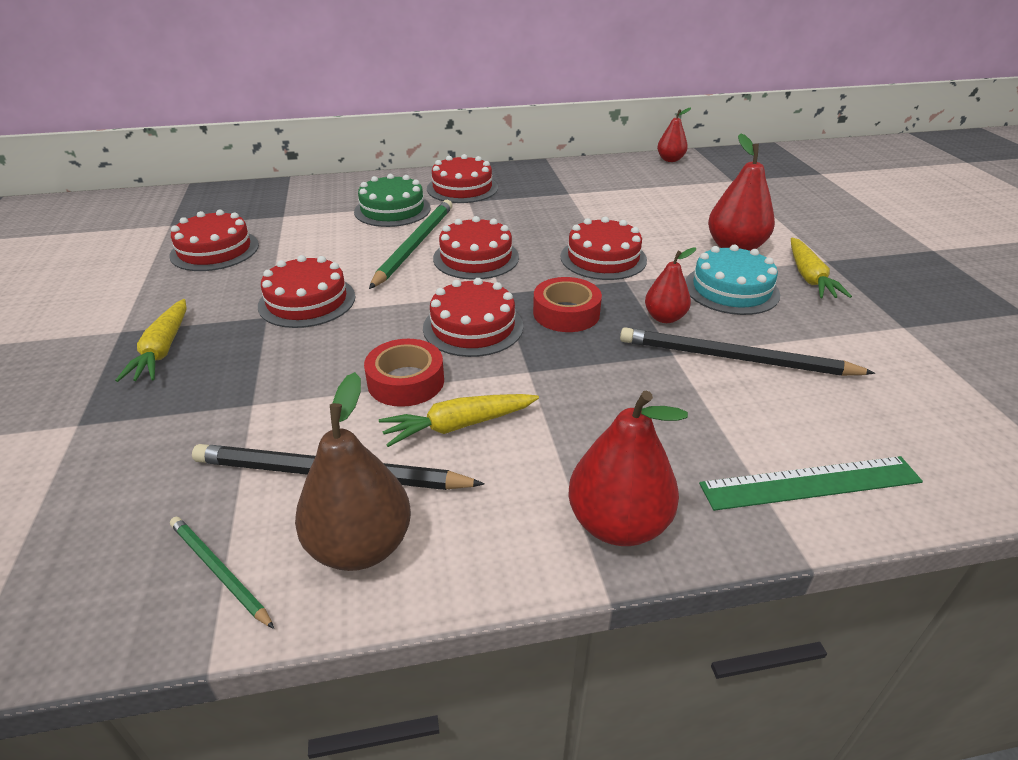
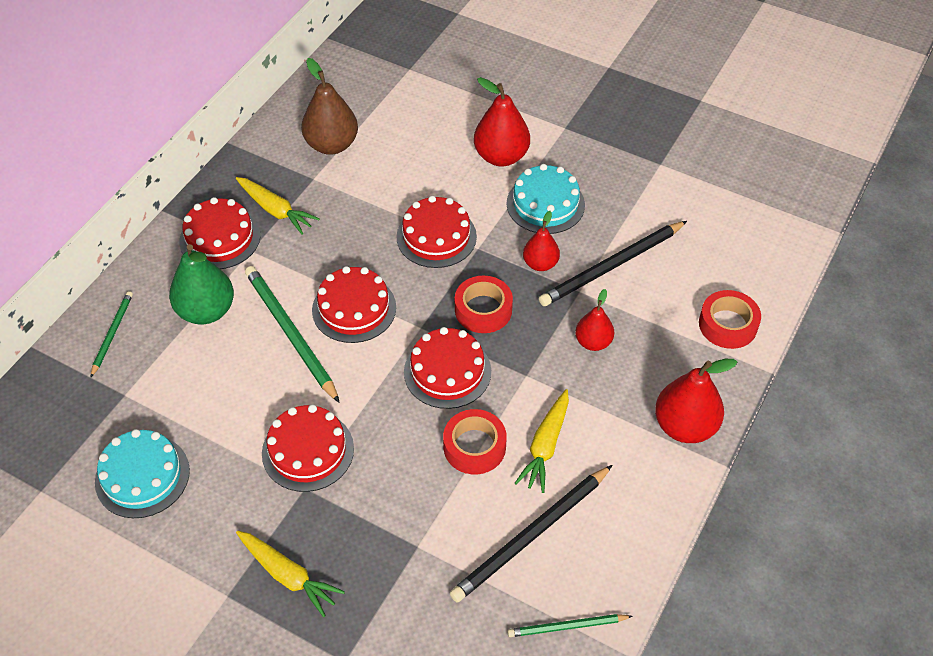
camera: 50 degrees left, 15 degrees up
red cake [170,210,259,271] -> turquoise cake [95,429,190,518]
brown pear [295,372,411,571] -> brown pear moved to [301,58,358,155]
green cake [354,174,431,227] -> green pear [169,244,234,325]
red pear [657,108,691,162] -> red pear moved to [575,289,614,351]
green ruler [699,456,923,511] -> red tape [699,290,761,349]
yellow carrot [791,238,852,298] -> yellow carrot moved to [236,177,320,234]
none -> green pencil [91,291,133,377]

